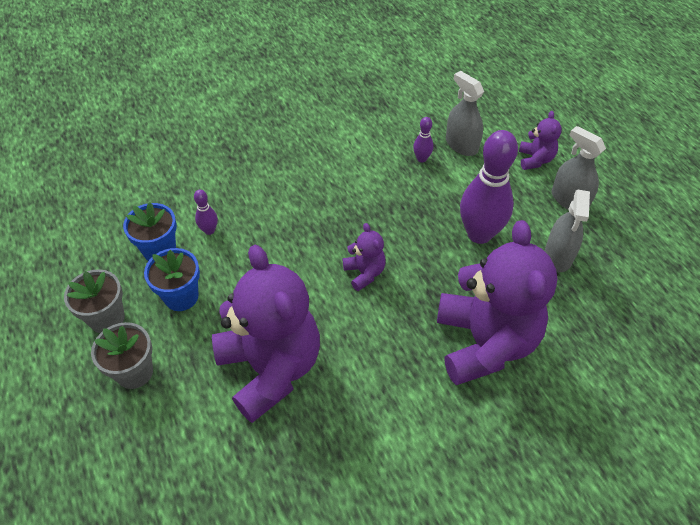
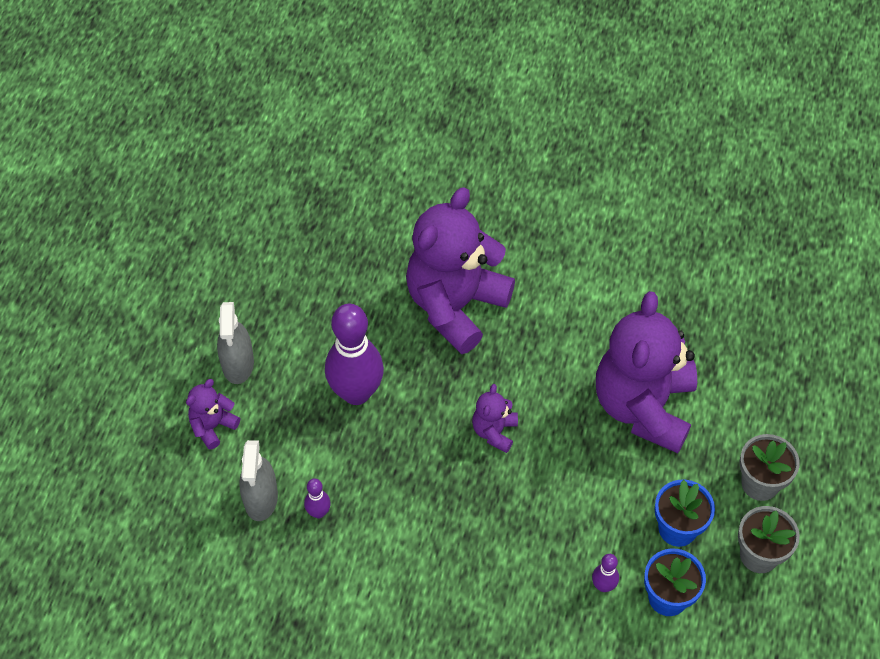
camera: 140 degrees left, 5 degrees up
grey spray bottle [545,190,590,272] -> none

